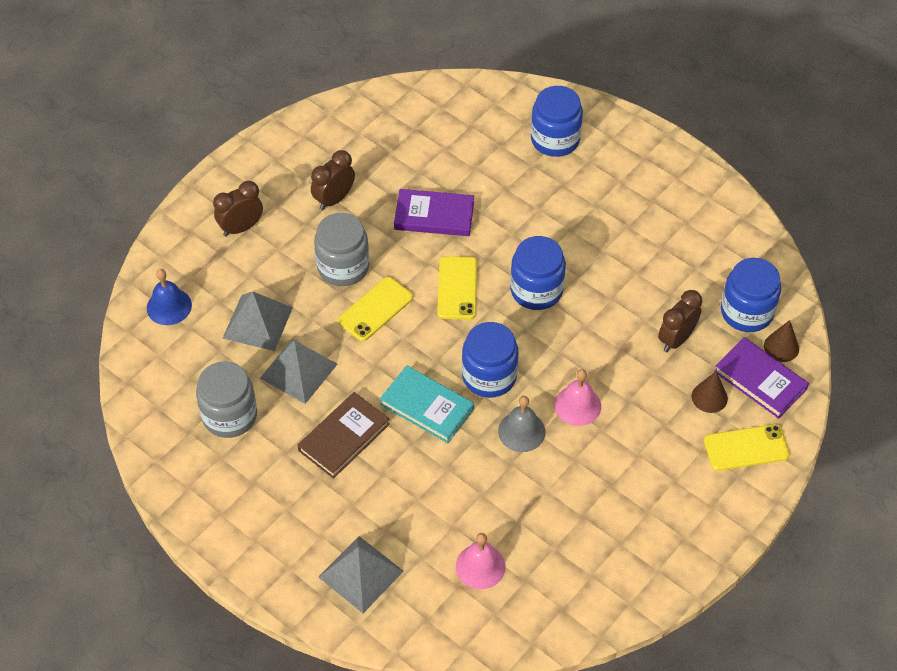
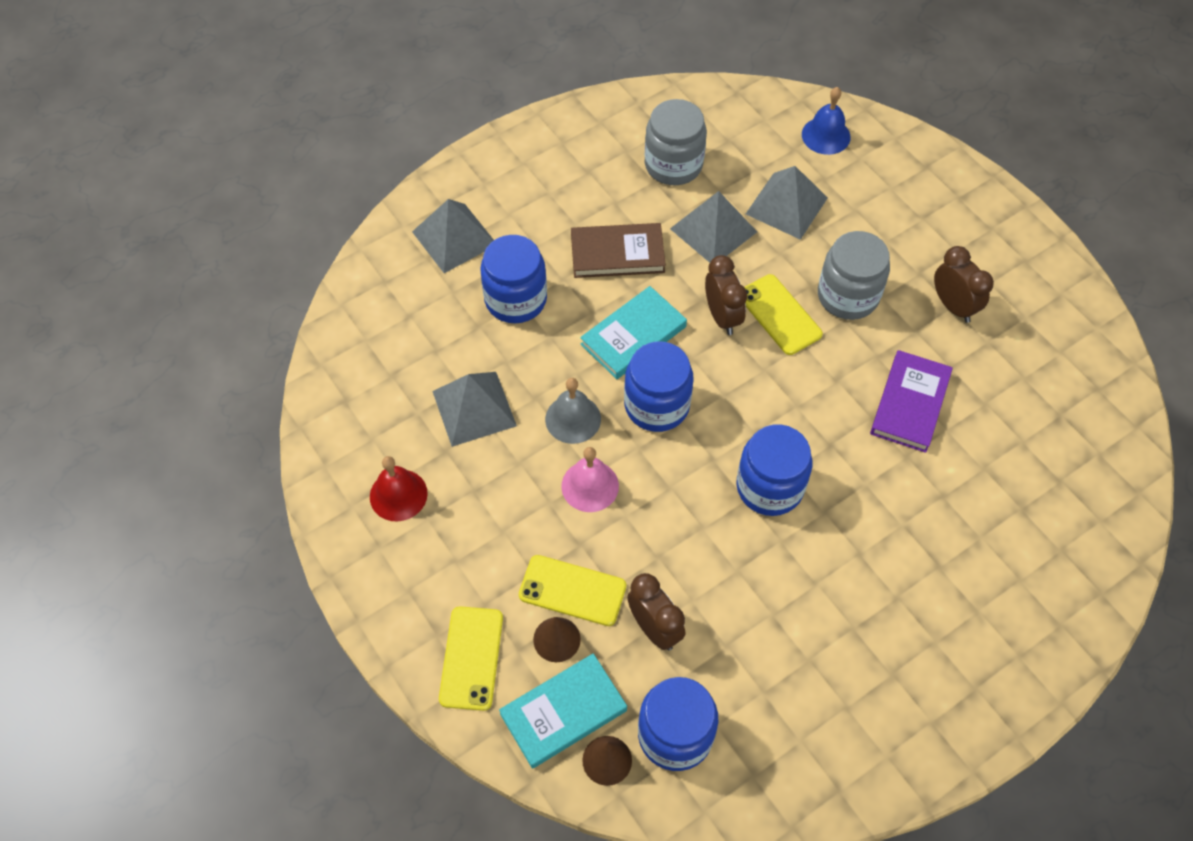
camera: 105 degrees right, 5 degrees up
brown clock [213,181,263,237] -> brown clock moved to [705,255,747,335]
brown book [297,392,390,479] -> brown book turned 60 degrees counterclockwise [571,223,666,278]
yellow phone [437,256,477,320] -> yellow phone moved to [519,555,626,626]
pink bell [456,533,506,589] -> none
blue jar [531,86,583,157] -> blue jar moved to [480,235,547,323]
purple book [714,337,809,419] -> turquoise book [499,653,627,769]
none -> red bell [370,456,428,521]
none -> grey pyramid [432,372,517,447]

